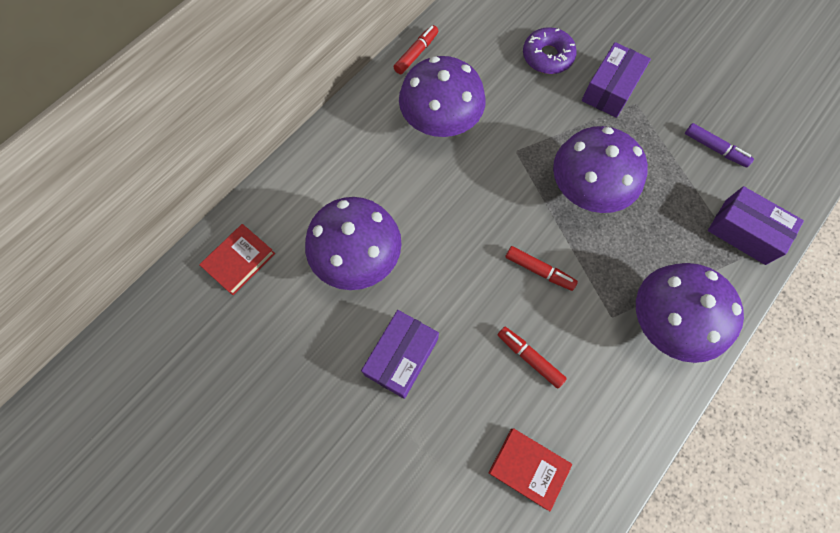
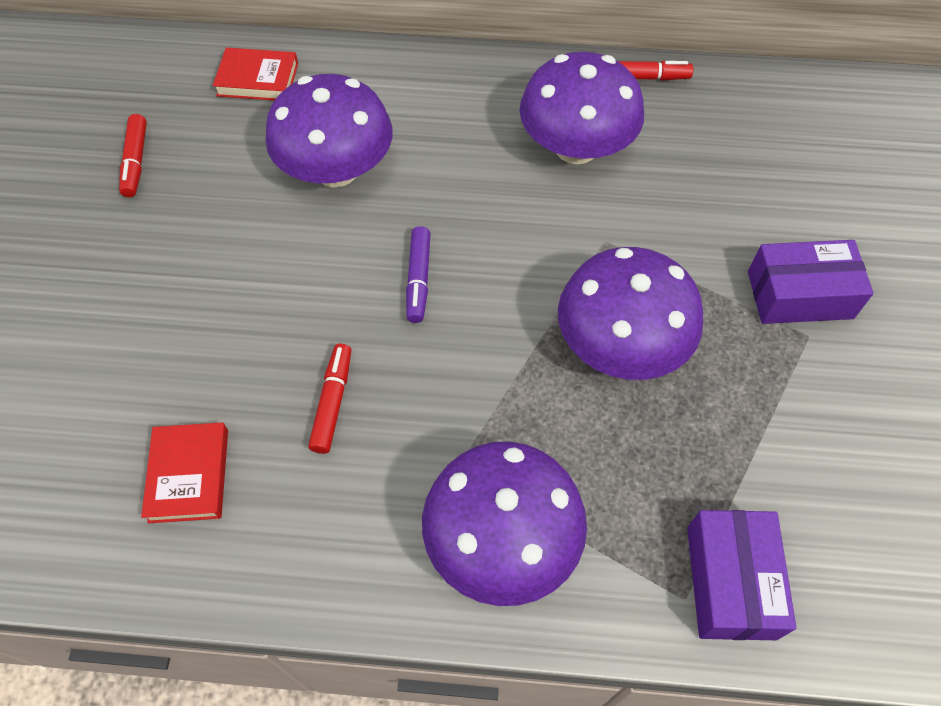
camera: 55 degrees right, 10 degrees down
purple box [361,310,439,399] -> none
red marker [505,246,578,291] -> red marker moved to [119,114,147,197]
purple donut [523,27,577,74] -> none
purple marker [685,123,754,167] -> purple marker moved to [406,226,431,323]

